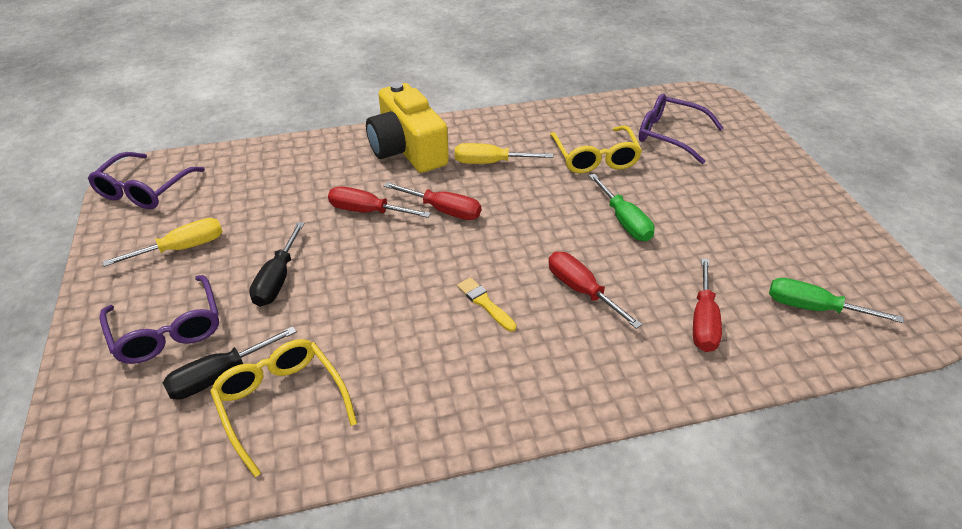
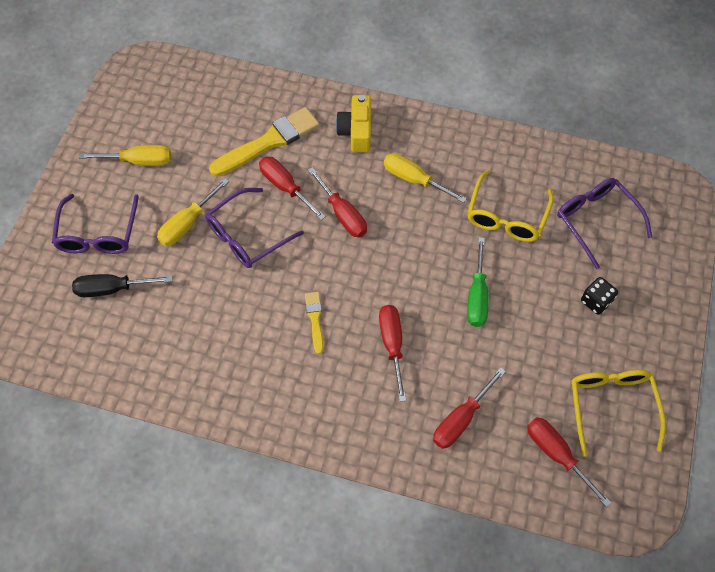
camera: 30 degrees right, 20 degrees up
purple glasses [88,152,205,209] -> purple glasses moved to [206,188,304,268]
yellow glasses [210,339,357,477] -> yellow glasses moved to [571,370,666,457]
black screwdriver [249,222,305,307] -> yellow screwdriver [157,178,229,246]
yellow camera [366,82,449,173] -> yellow camera [336,95,371,152], size x0.60
green screwdriver [769,278,904,323] -> red screwdriver [527,417,612,507]
none -> yellow brush [209,107,320,176]
none -> black dice [581,277,618,315]

